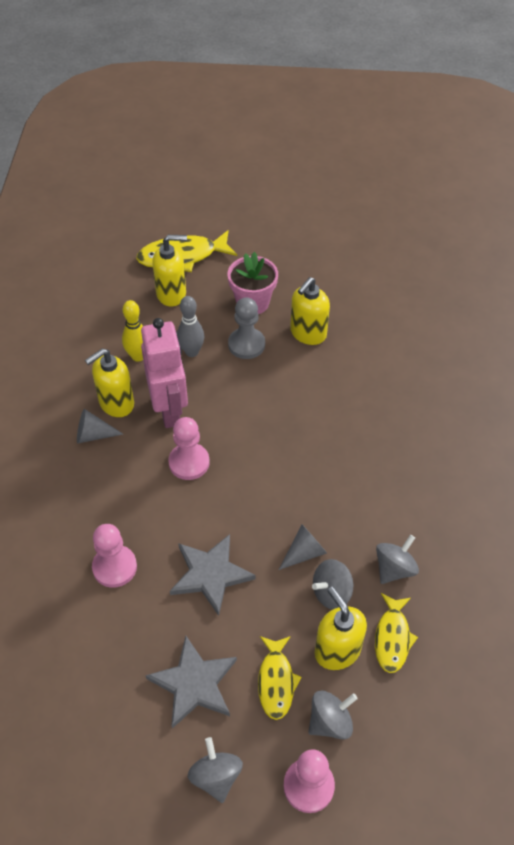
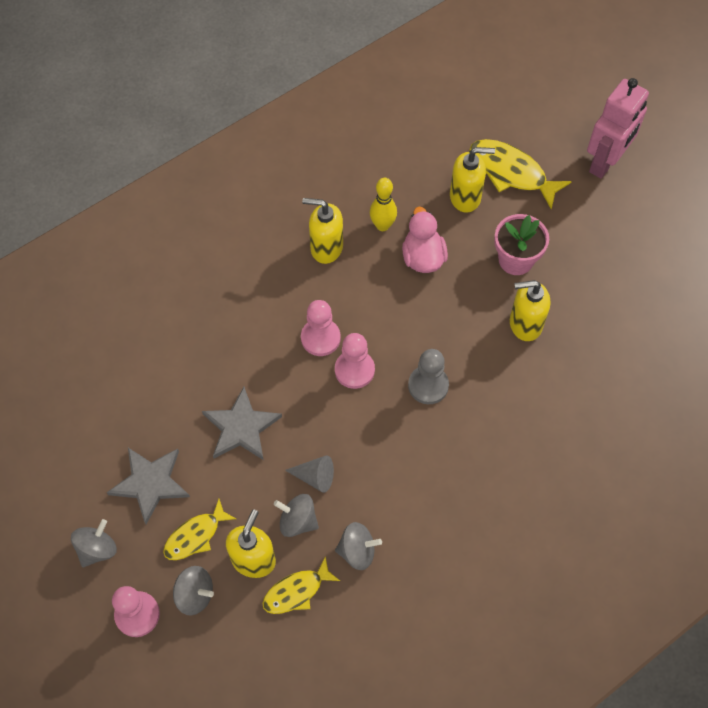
camera: 50 degrees right, 10 degrees up
grey cone [77,409,124,443] -> none
pink pawn [92,524,137,588] -> pink pawn moved to [335,333,375,389]
pink robot [141,318,188,428] -> pink robot moved to [587,78,649,179]
yellow soap dispenser [152,235,187,306] -> yellow soap dispenser turned 45 degrees counterclockwise [450,147,495,213]
grey bowling pin [177,296,204,357] -> pink duck [402,207,448,273]
grey pawn [228,297,265,359] -> grey pawn moved to [408,349,449,404]

